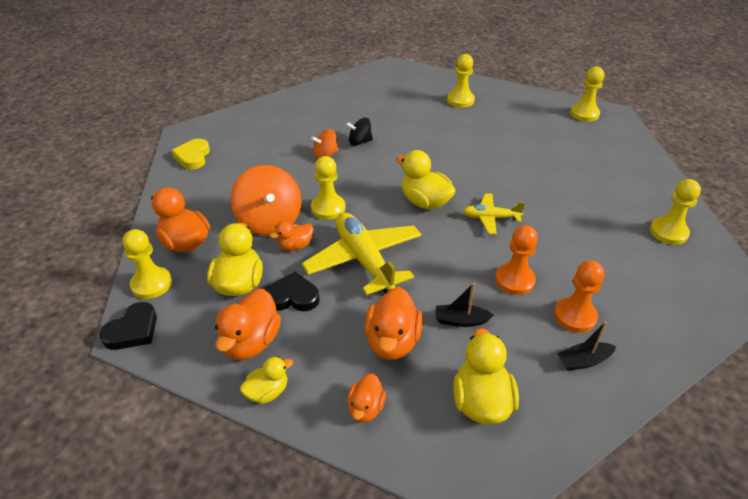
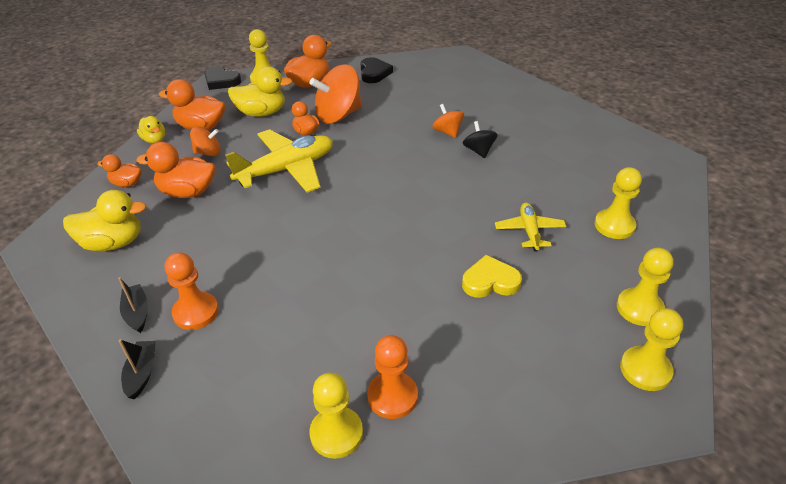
camera: 85 degrees right, 0 degrees up
yellow heart [171,139,210,170] -> yellow heart moved to [462,255,522,298]
black heart [265,271,320,311] -> black heart moved to [360,57,393,83]
yellow pawn [311,156,346,220] -> yellow pawn moved to [617,248,674,326]
yellow duck [396,150,455,210] -> none
black boat [436,283,494,327] -> black boat moved to [118,339,156,399]
yellow plane [463,193,525,234] -> yellow plane moved to [495,203,566,251]
orange pawn [495,225,538,295] -> orange pawn moved to [367,335,418,419]
none -> orange spinning top [190,127,220,156]

